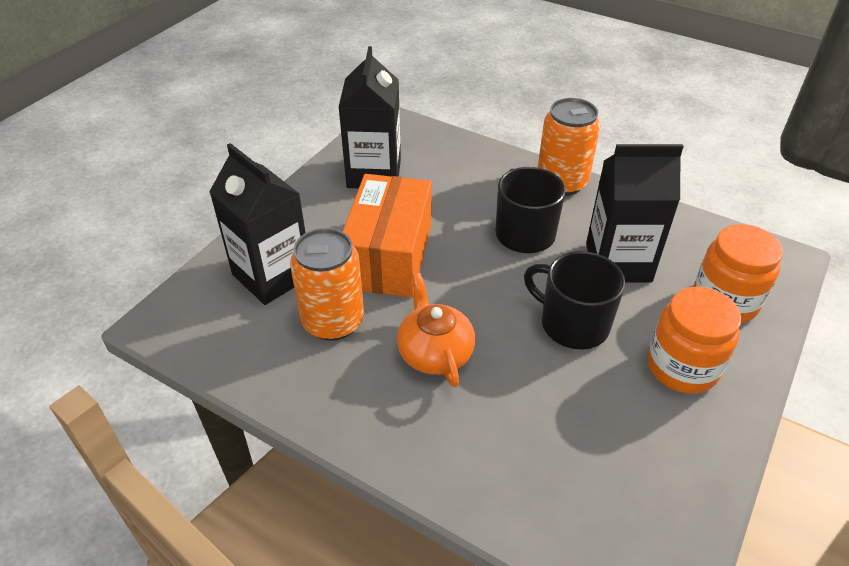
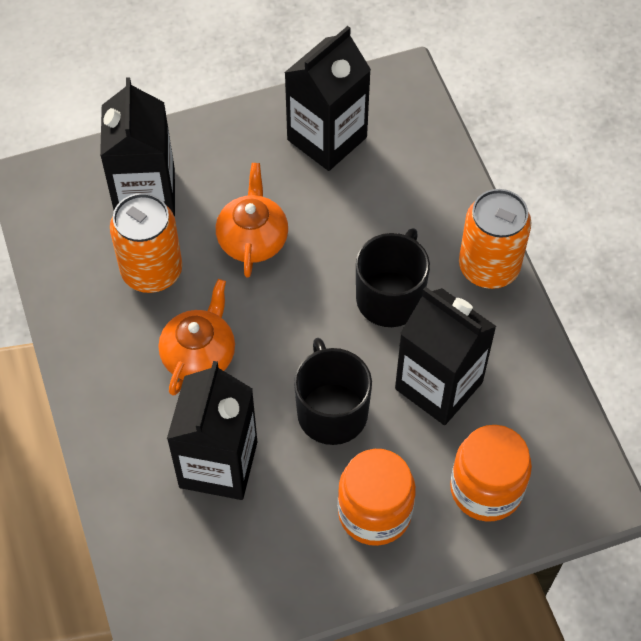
camera: 40 degrees right, 15 degrees up
orange box [343,174,432,298] -> orange teapot [216,163,288,278]
none -> black carton [167,361,257,500]

